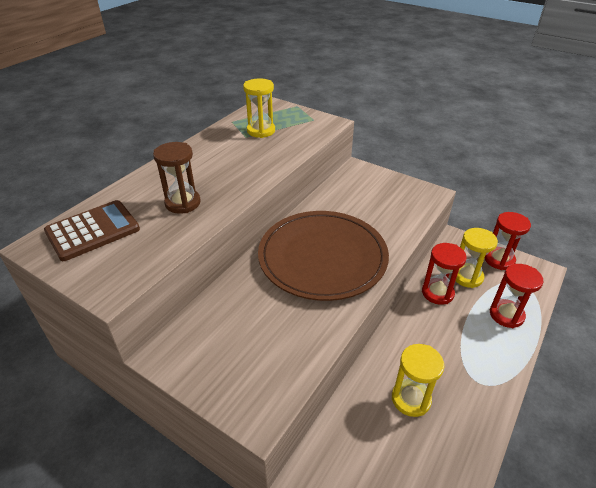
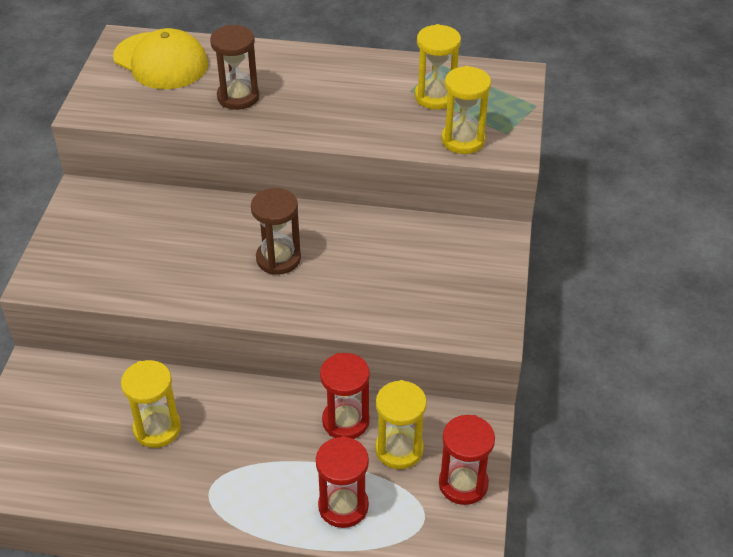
camera: 65 degrees right, 5 degrees up
brown calculator [44,200,140,261] -> yellow cap [113,28,208,89]
brown plate [258,211,389,301] -> brown hourglass [251,188,301,275]
none -> yellow hourglass [441,66,491,154]

